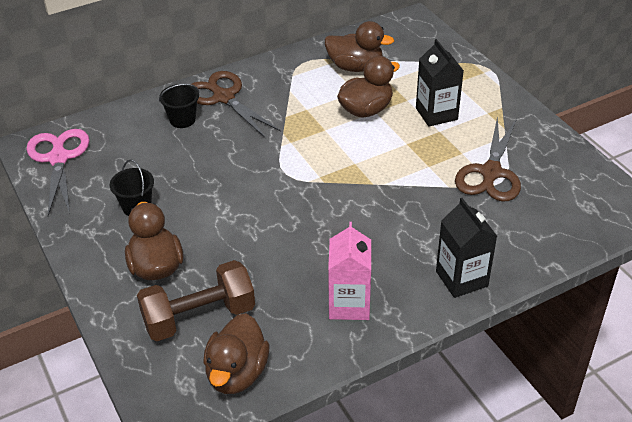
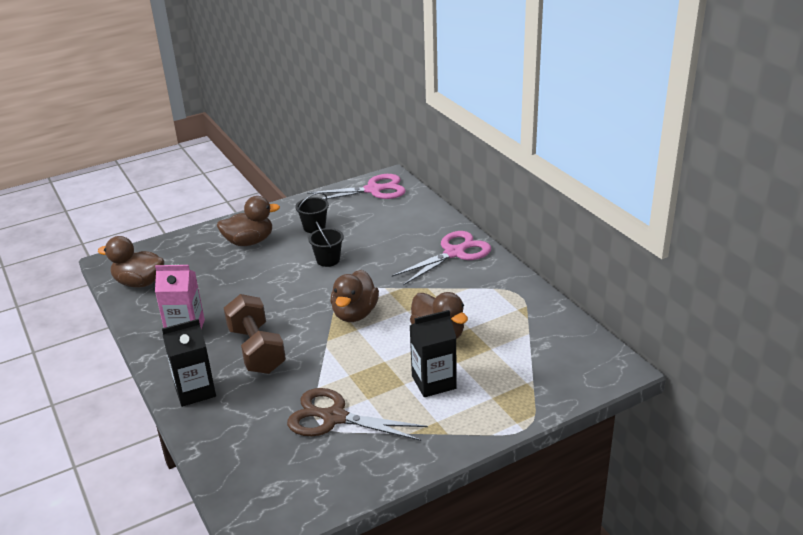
camera: 90 degrees right, 10 degrees down
brown dumbbell [137,260,255,341] -> brown dumbbell moved to [224,294,286,374]
black bucket [159,84,199,128] -> black bucket moved to [308,221,344,267]
brown scissors [192,71,281,138] -> pink scissors [392,231,491,285]
brown duck [325,21,394,72] -> brown duck moved to [330,270,379,322]

